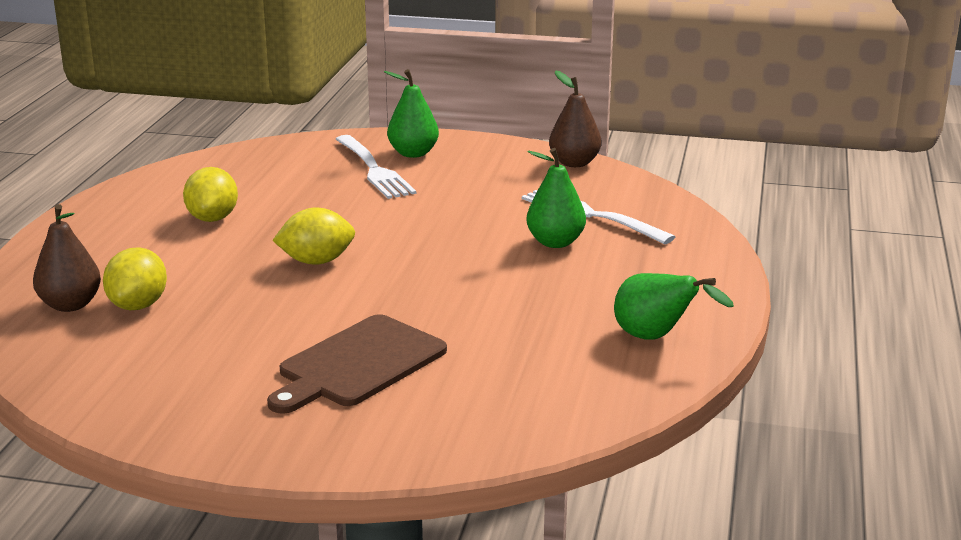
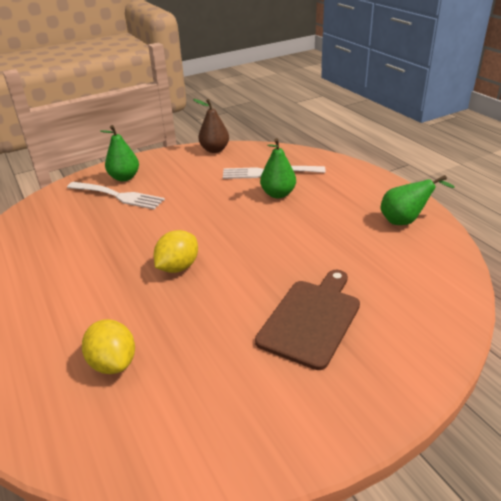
camera: 40 degrees left, 10 degrees up
brown pear [33,204,101,312] -> none
yellow lemon [183,167,238,222] -> none
brown cutting board [267,314,447,414] -> brown cutting board turned 150 degrees counterclockwise [255,270,360,370]

